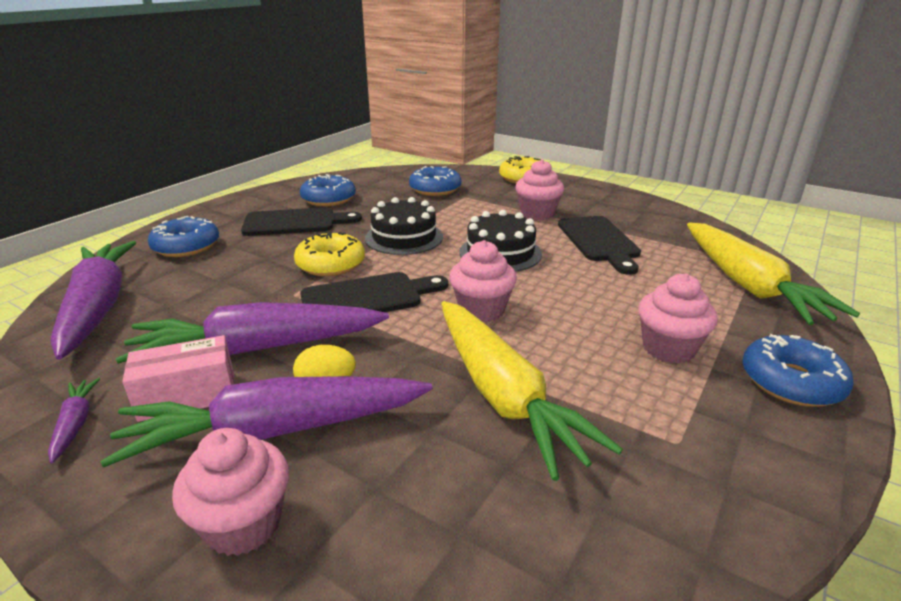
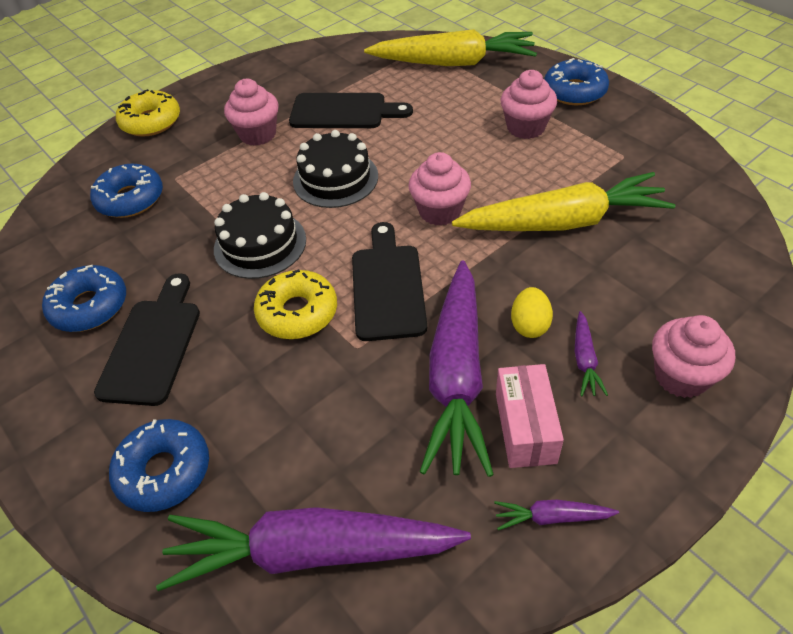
camera: 70 degrees left, 20 degrees up
purple carrot [100,376,433,467] -> purple carrot [575,311,608,396], size x0.41

